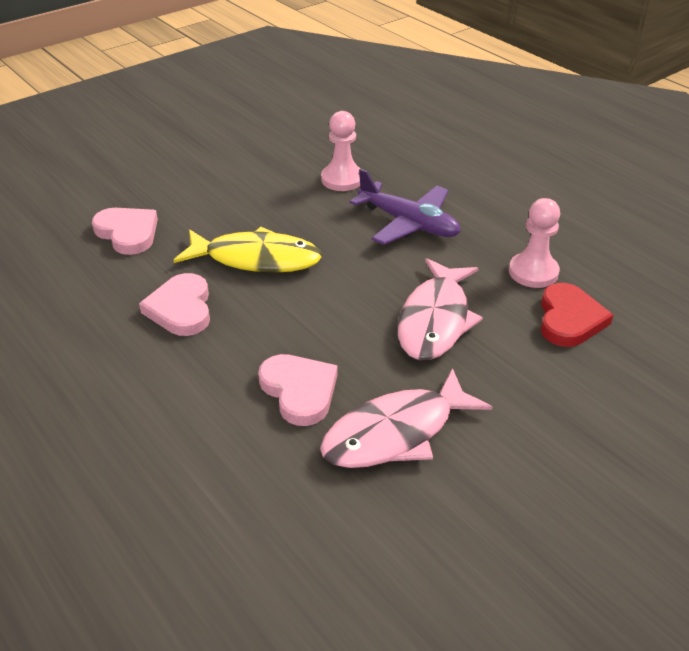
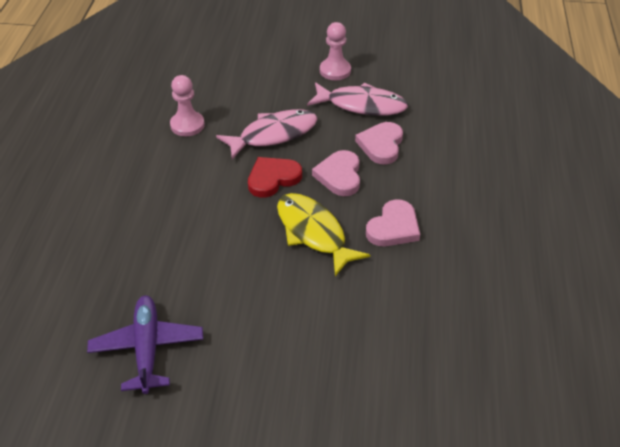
camera: 135 degrees left, 5 degrees up
pink heart [92,208,158,255] -> pink heart moved to [312,150,360,196]
pink pawn [321,111,361,191] -> pink pawn moved to [320,22,351,80]
purple plane [350,169,461,245] -> purple plane moved to [87,295,203,394]
red heart [541,283,613,347] -> red heart moved to [248,157,302,198]

